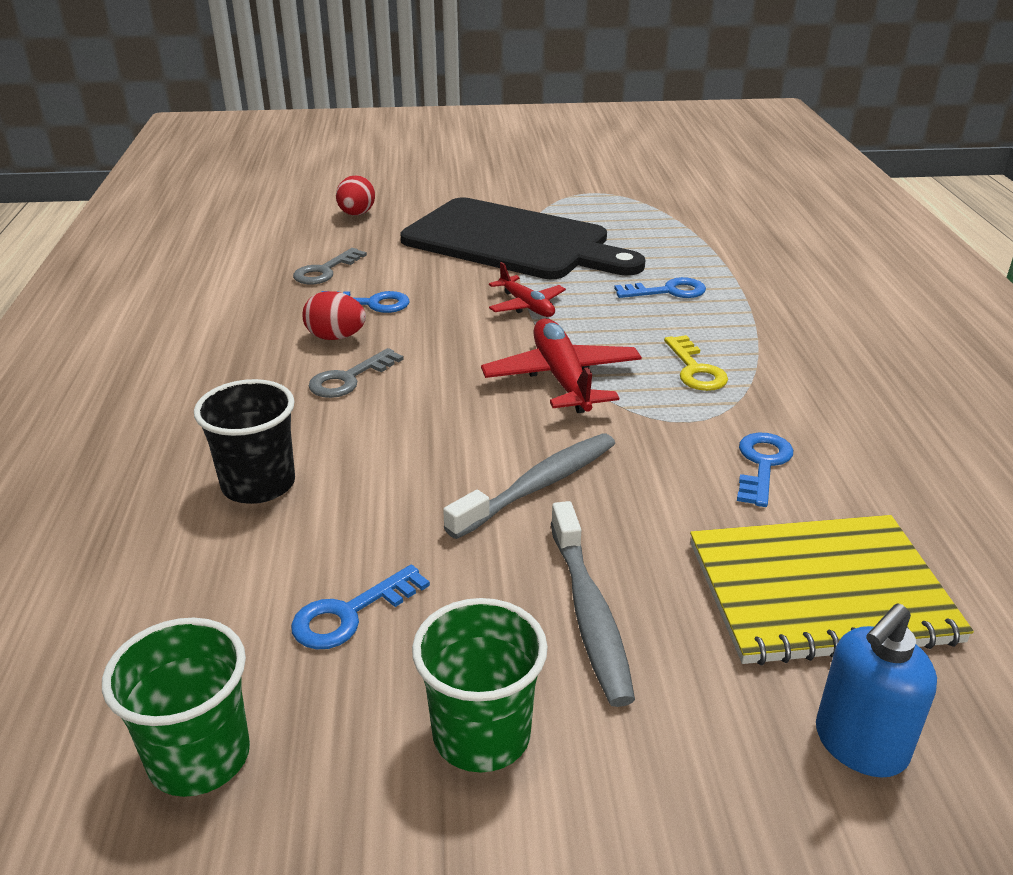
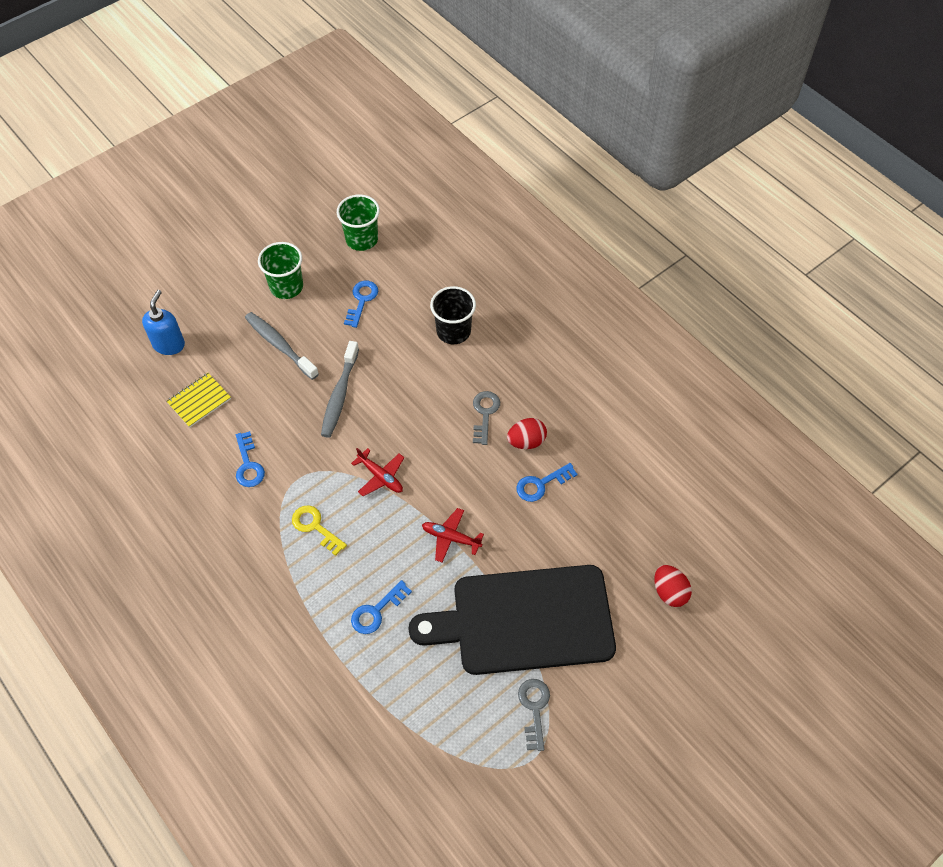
camera: 145 degrees right, 25 degrees up
grey key [293,248,367,284] -> grey key moved to [518,679,550,751]
red plane [481,318,642,413] -> red plane [351,448,404,496], size x0.61
yellow notebook [690,515,974,665] -> yellow notebook [166,373,231,428], size x0.53

